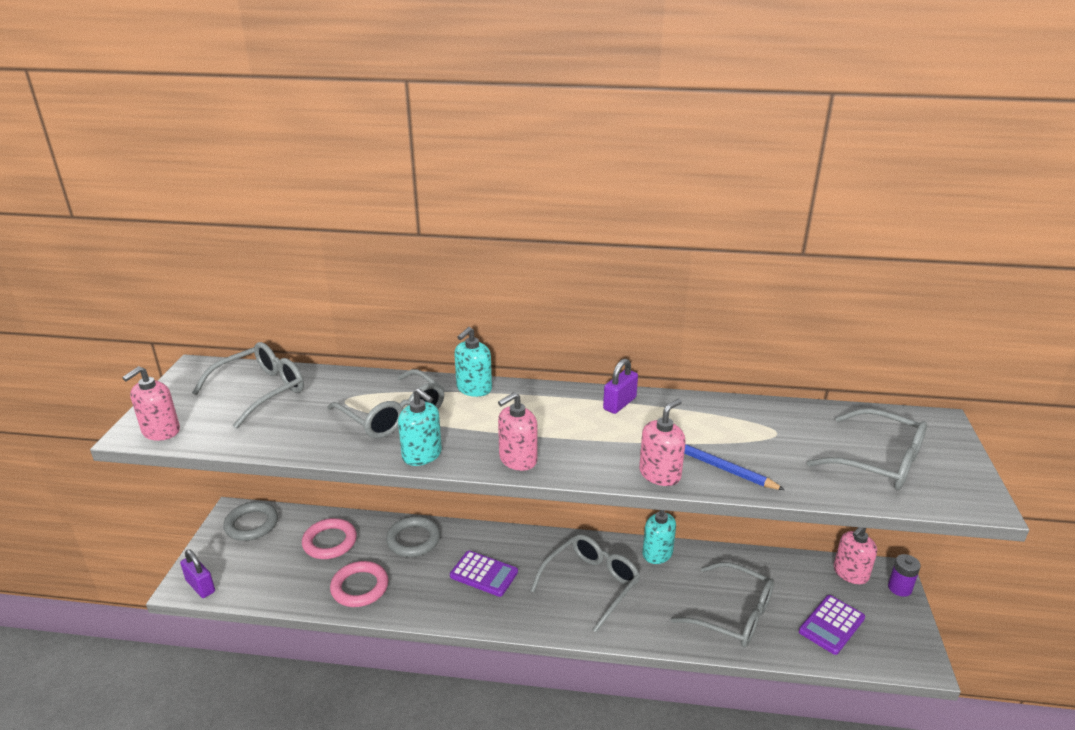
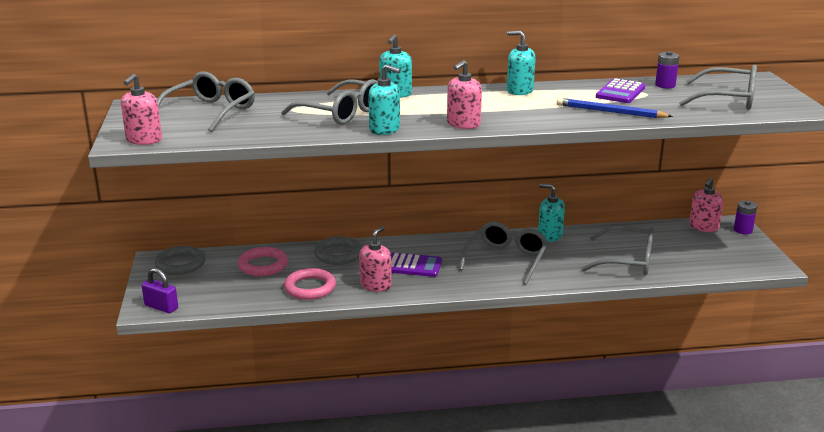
camera: 15 degrees left, 5 degrees down
purple padlock [603,359,638,414] -> turquoise soap dispenser [507,31,536,95]
pink soap dispenser [639,399,686,486] -> pink soap dispenser moved to [359,226,392,292]
purple calculator [799,595,865,655] -> purple calculator moved to [596,78,645,103]
none -> purple battery [655,51,679,88]

